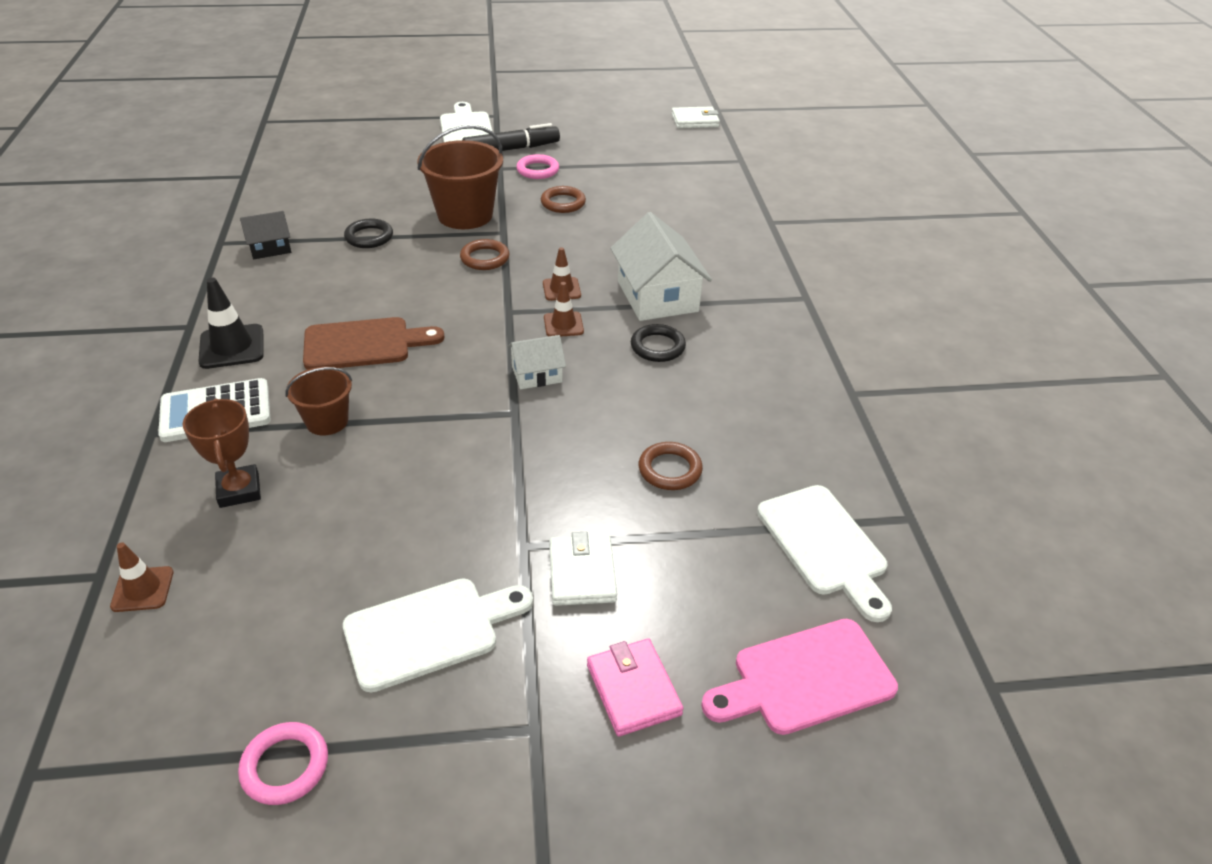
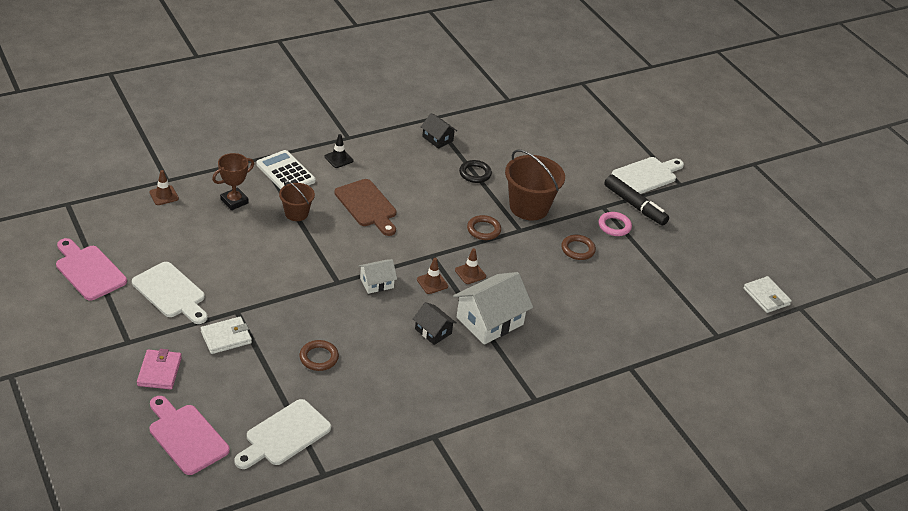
camera: 65 degrees right, 0 degrees up
black traffic cone [198,278,263,369] -> black traffic cone [325,134,354,168], size x0.65
pink ring [238,722,328,805] -> pink cutting board [56,238,127,301]
white house [507,335,566,389] -> white house turned 75 degrees counterclockwise [358,259,397,294]
pink wallet [587,638,684,737] -> pink wallet turned 45 degrees counterclockwise [137,349,182,389]
black ring [631,324,686,362] -> black house [413,302,456,345]

